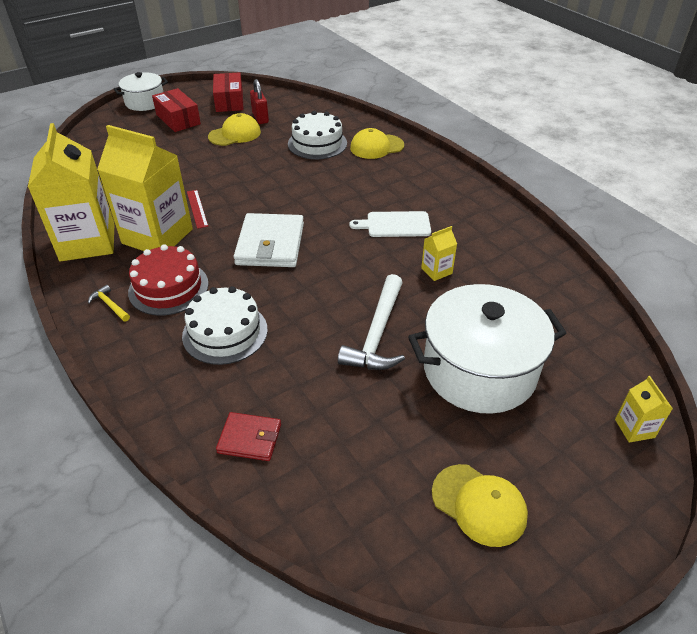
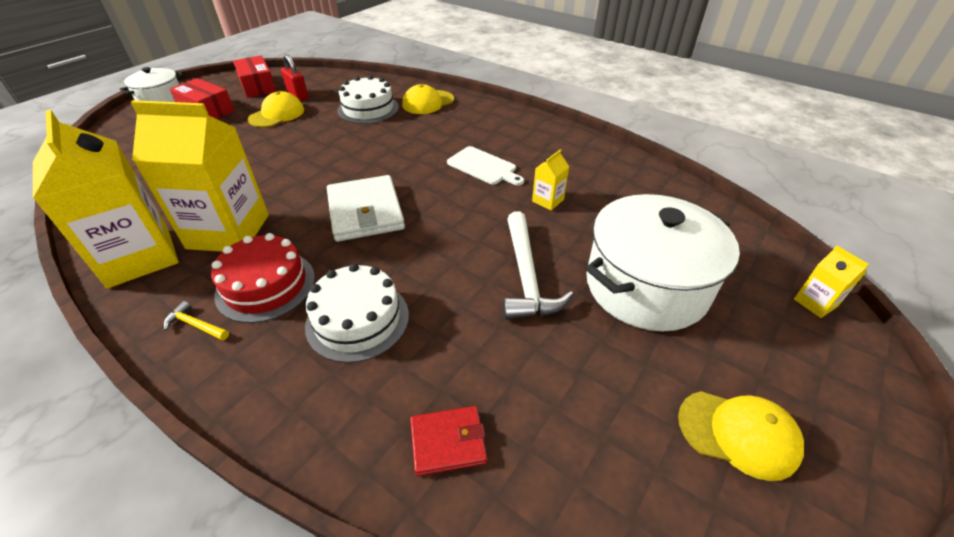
camera: 20 degrees left, 0 degrees up
red ruler [187,190,208,229] -> none
white cutting board [349,211,431,237] -> white cutting board turned 120 degrees counterclockwise [447,146,524,185]

